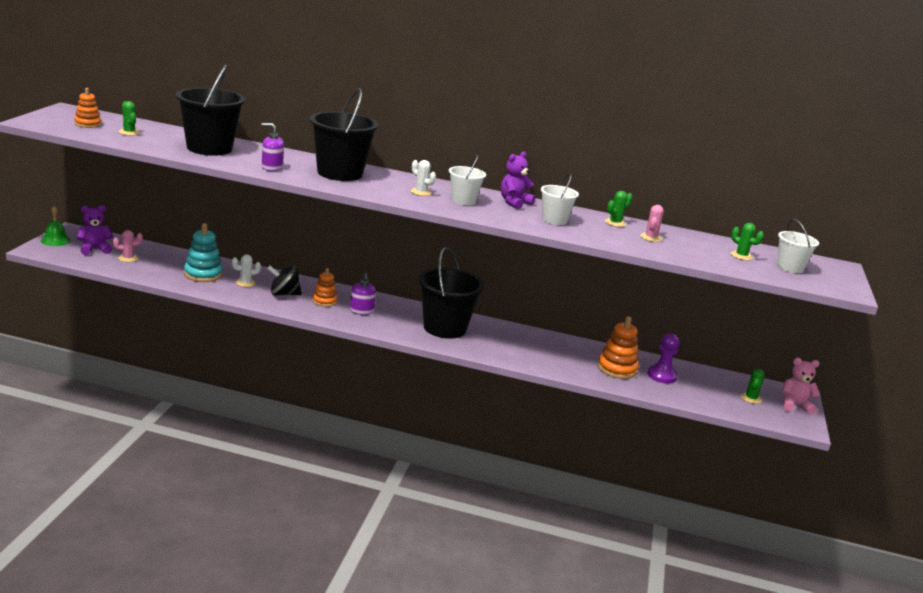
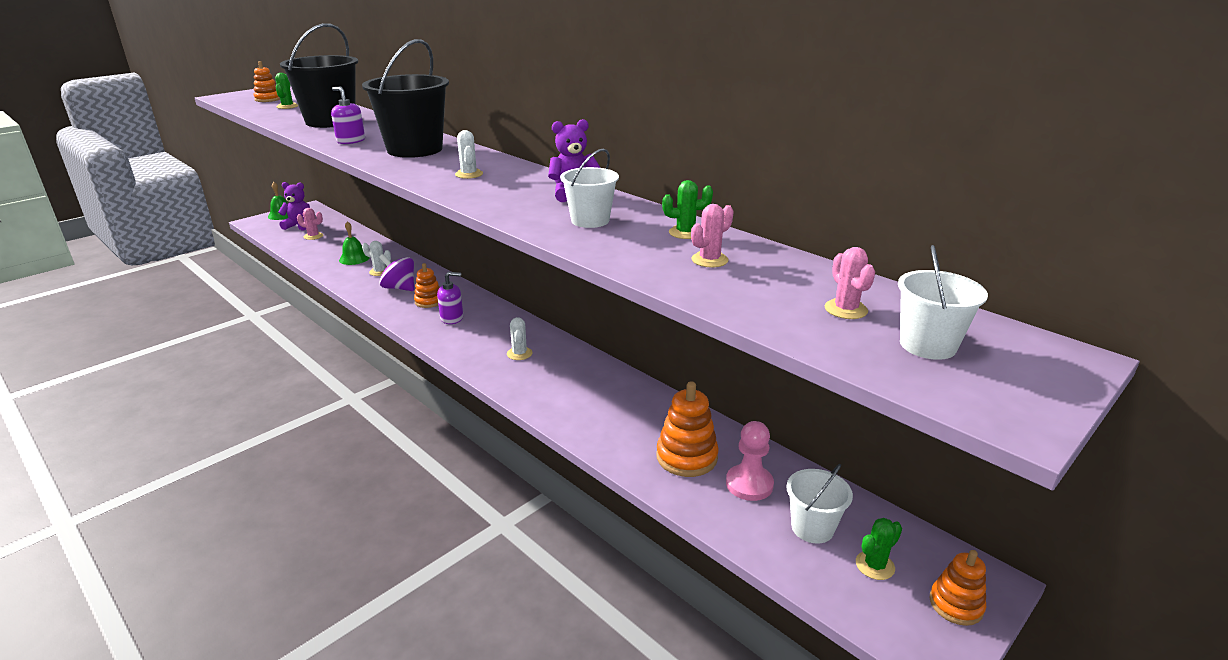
camera: 35 degrees right, 5 degrees up
turquoise stacking toy [184,223,223,282] -> green bell [339,221,370,265]
black spinning top [267,265,302,295] -> purple spinning top [379,254,414,291]
purple soap dispenser [350,273,376,315] -> purple soap dispenser turned 120 degrees counterclockwise [437,272,463,324]
black bucket [419,247,484,339] -> white cactus [507,317,532,360]
white bucket [449,155,486,205] -> white bucket moved to [786,464,853,544]
purple pawn [648,333,680,384] -> pink pawn [726,421,774,501]
green cactus [731,223,764,260] -> pink cactus [824,247,875,319]
pink teddy bear [782,358,820,415] -> orange stacking toy [930,550,986,626]

